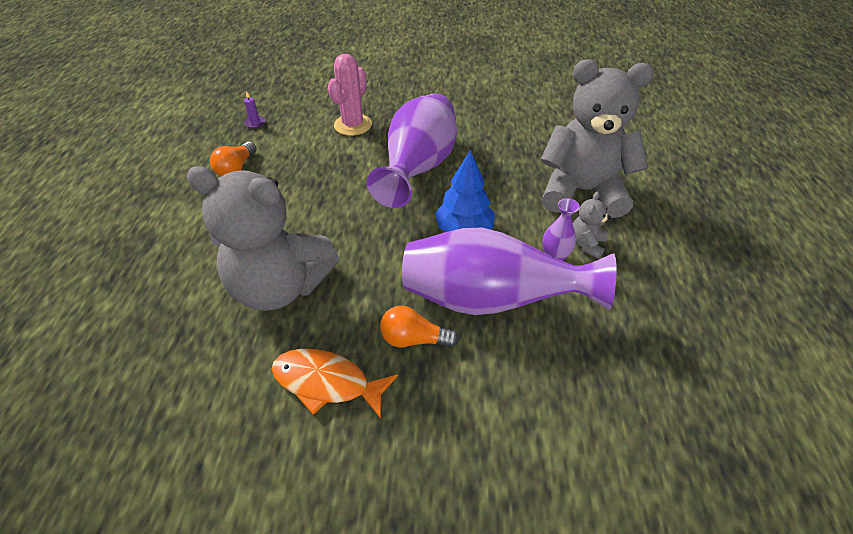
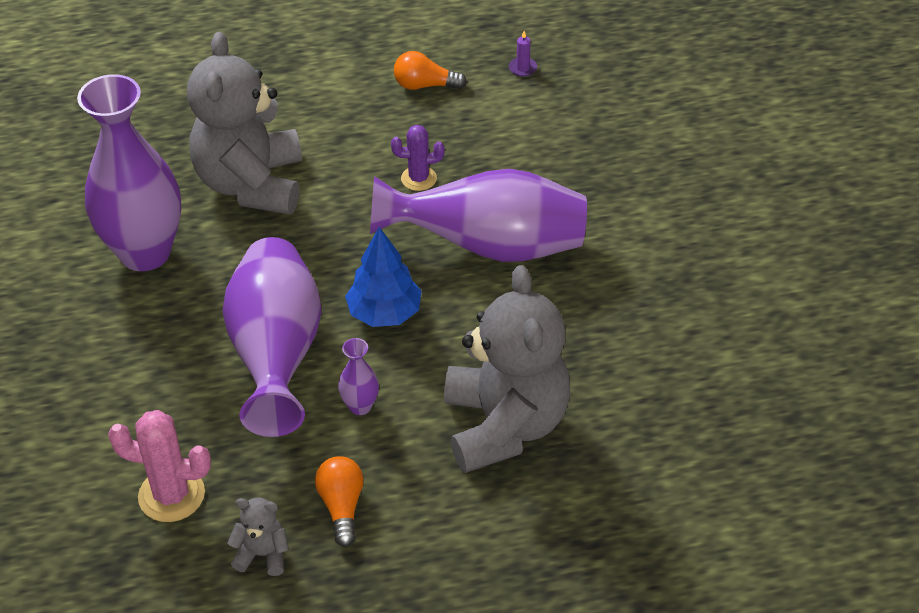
camera: 75 degrees right, 0 degrees up
orange fish [272,349,398,419] -> purple vase [77,74,181,271]
pink cactus [328,54,372,136] -> pink cactus moved to [108,410,211,522]
orange light bulb [380,306,459,348] -> orange light bulb moved to [315,456,364,547]
grey teddy bear [573,191,611,259] -> grey teddy bear moved to [227,498,289,576]
none -> purple cactus [391,125,445,191]

